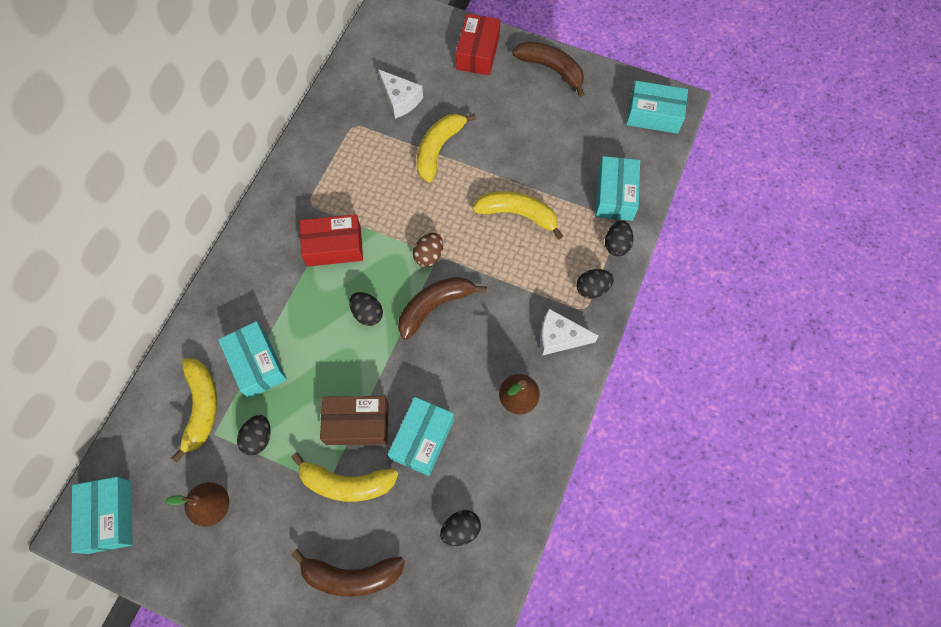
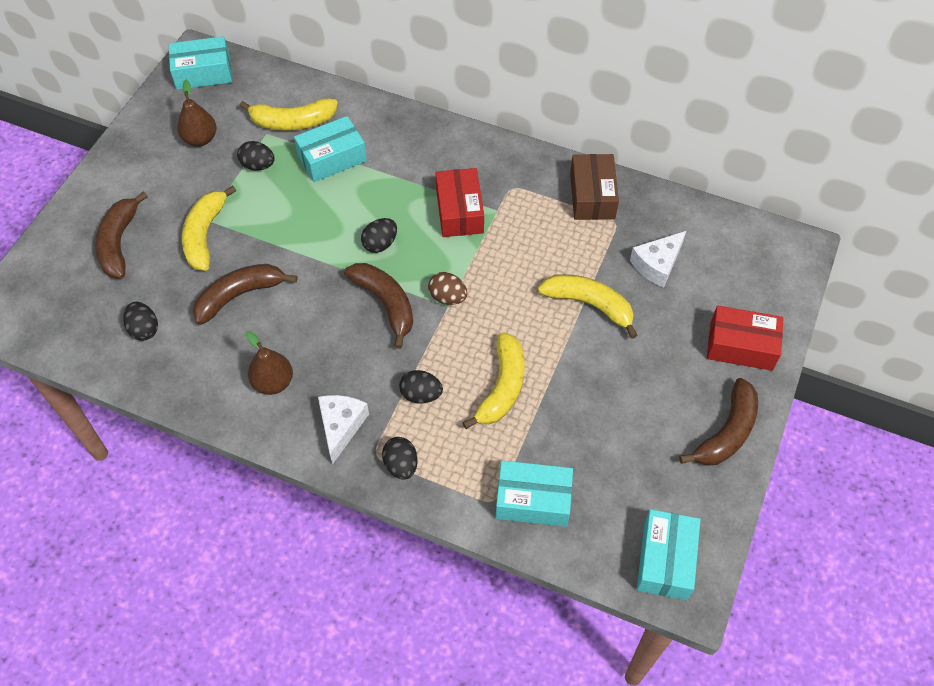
camera: 90 degrees right, 10 degrees down
brown box [320,396,389,445] -> brown box moved to [570,154,619,220]
turquoise box [388,397,454,476] -> brown banana [193,264,297,325]
black egg [605,221,633,256] -> black egg moved to [399,370,443,403]

